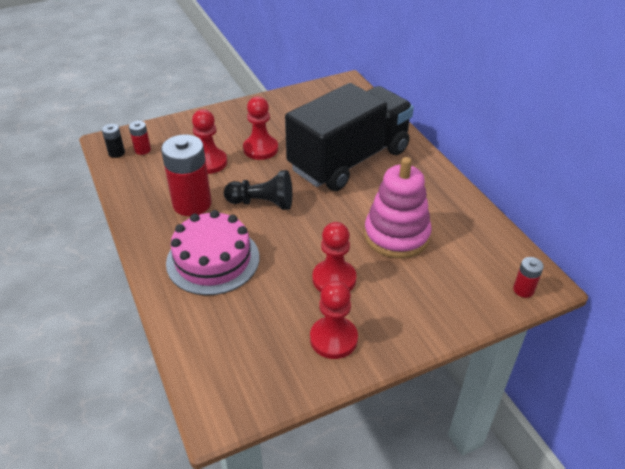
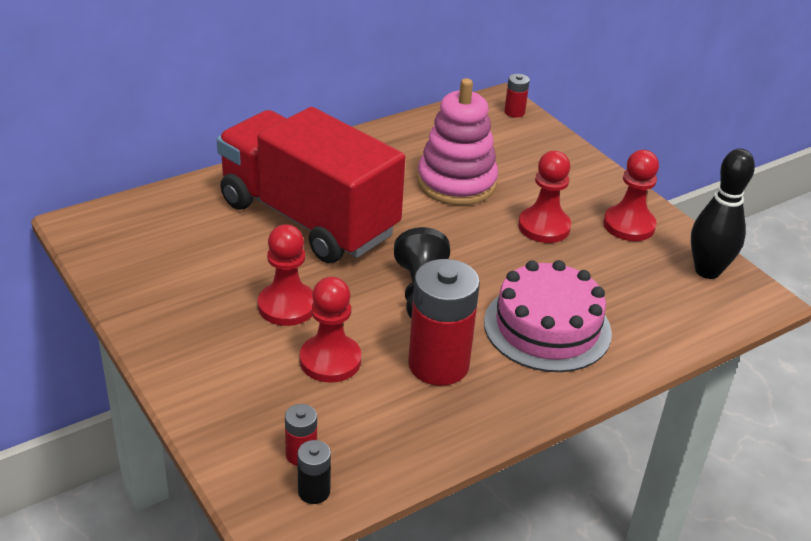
camera: 100 degrees left, 5 degrees down
black truck [285,83,414,191] -> red truck [217,107,405,263]
none -> black bowling pin [691,148,755,279]

